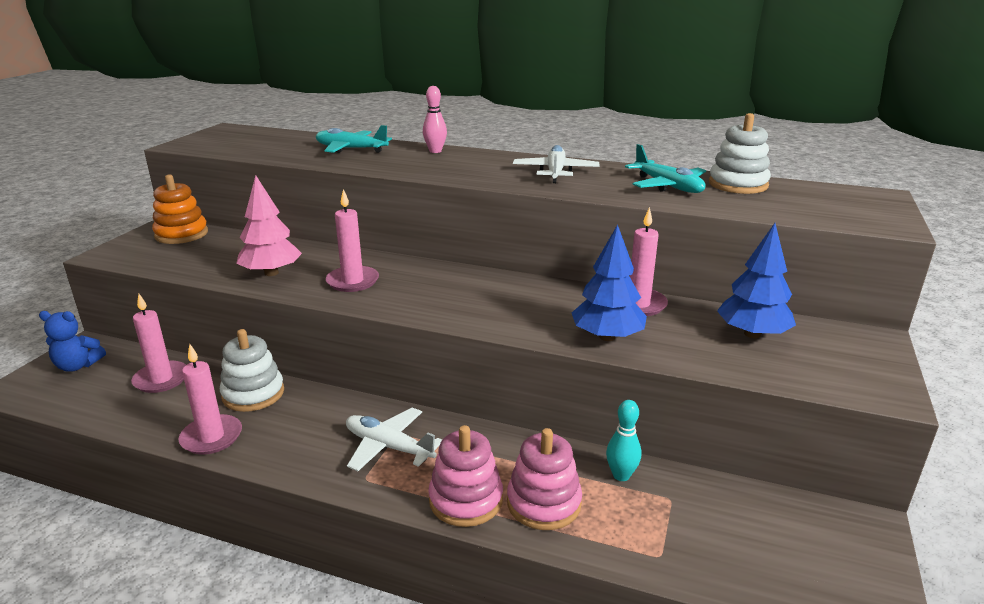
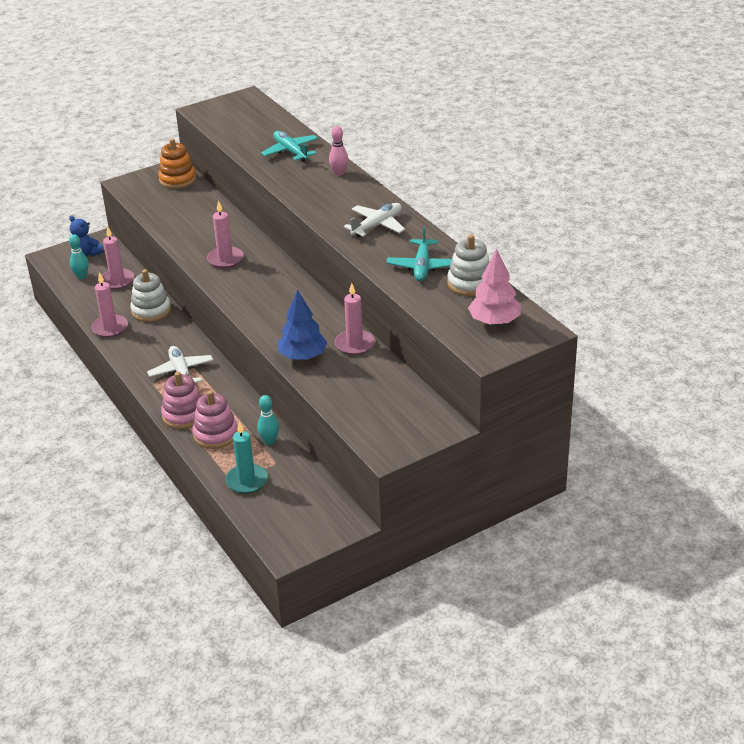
camera: 40 degrees right, 10 degrees up
pink tree [236,175,302,276] -> pink tree moved to [468,249,521,325]
blue tree [717,223,796,338] -> none
none -> turquoise bowling pin [69,234,89,279]
none -> turquoise candle [225,421,268,494]

